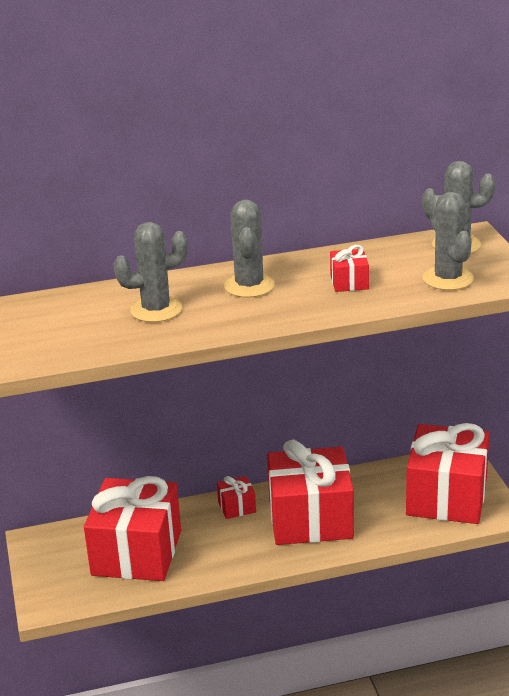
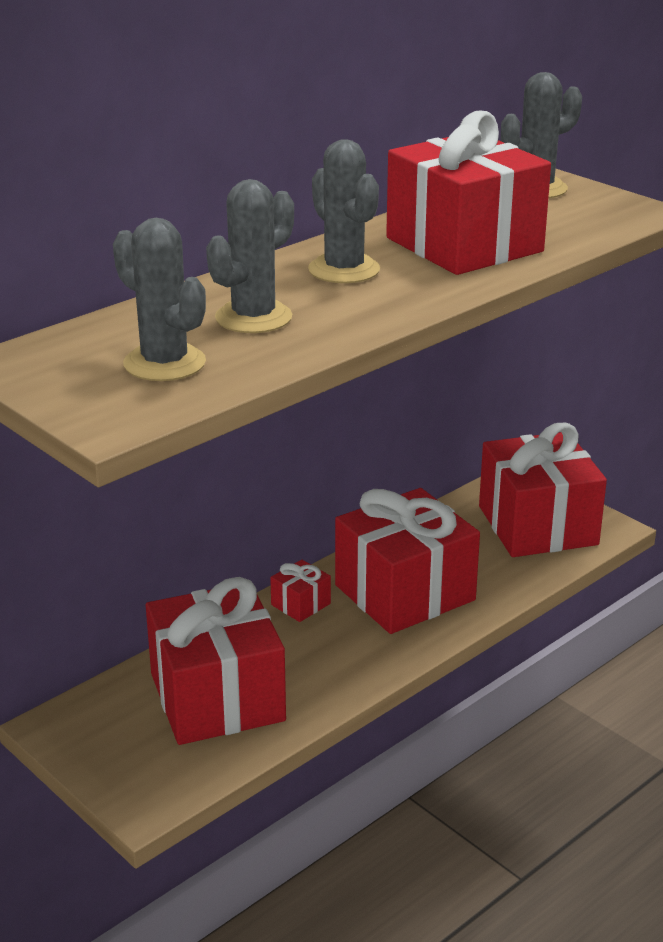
camera: 30 degrees left, 0 degrees up
red gift [330,245,369,292] -> red gift [386,110,551,275], size x2.41
grey cactus [423,192,474,290] -> grey cactus moved to [113,218,206,381]

